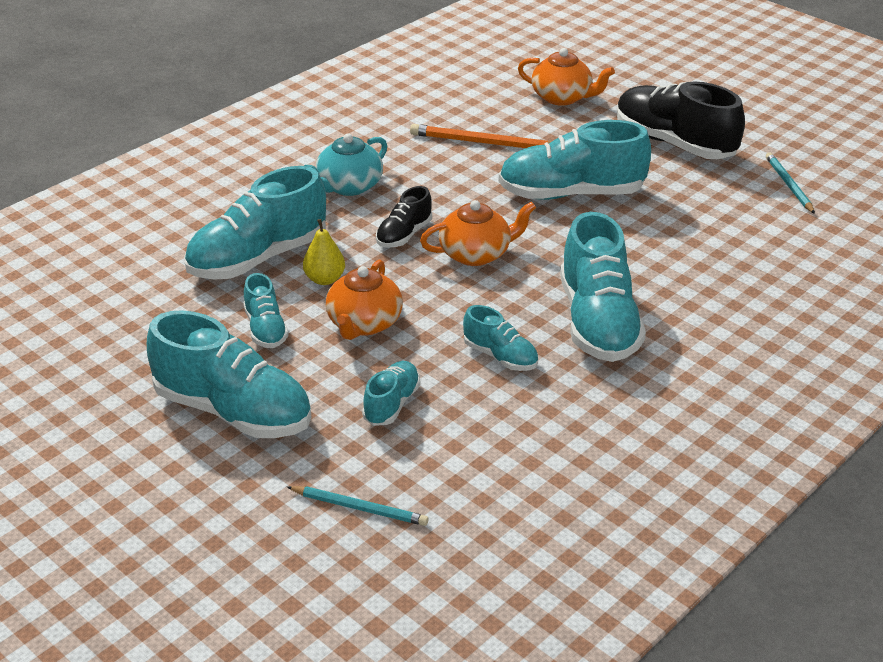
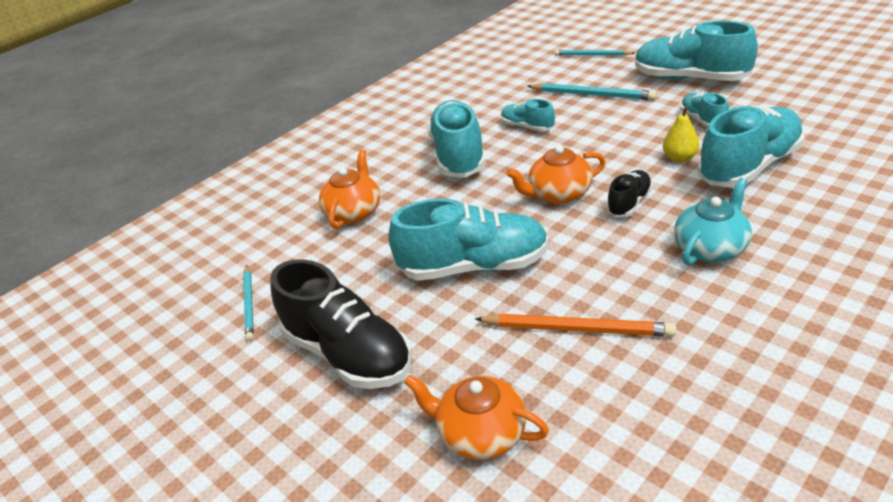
camera: 175 degrees left, 0 degrees up
orange teapot [326,260,403,340] -> orange teapot moved to [319,150,380,229]
turquoise shoe [362,361,420,426] -> turquoise pencil [527,83,657,100]

